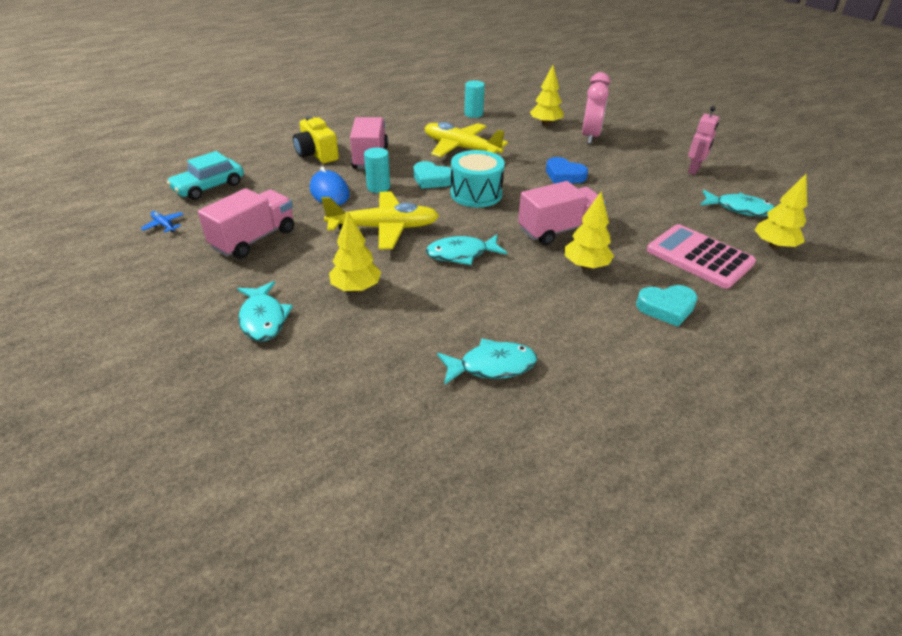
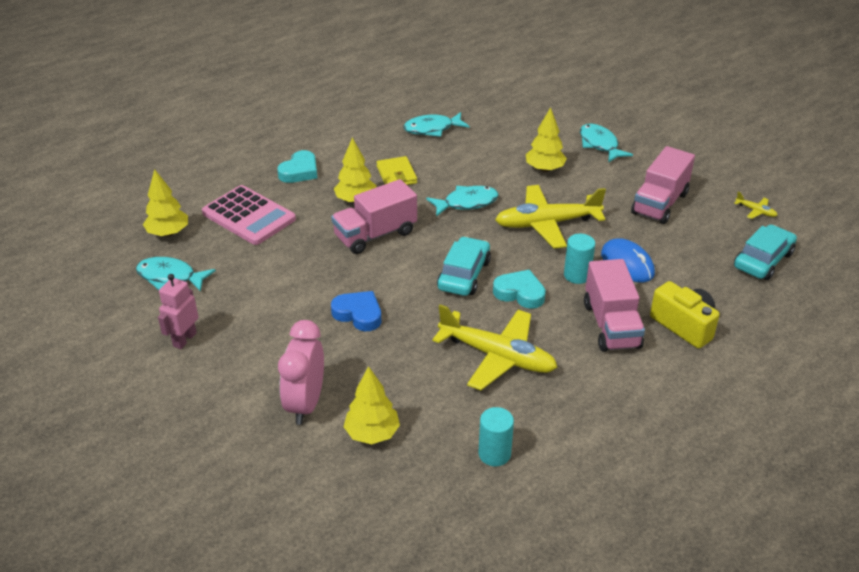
camera: 175 degrees right, 0 degrees up
blue plane [141,211,184,232] -> yellow plane [734,192,777,219]
turquoise drum [450,150,505,207] -> turquoise car [437,236,491,296]
turquoise heart [636,285,698,327] -> turquoise heart turned 135 degrees clockwise [277,150,317,183]
none -> yellow wallet [376,156,417,185]

